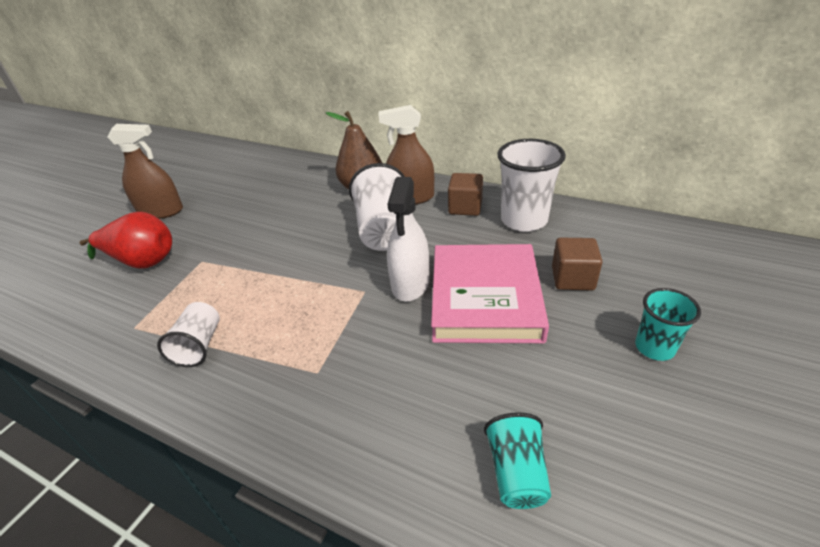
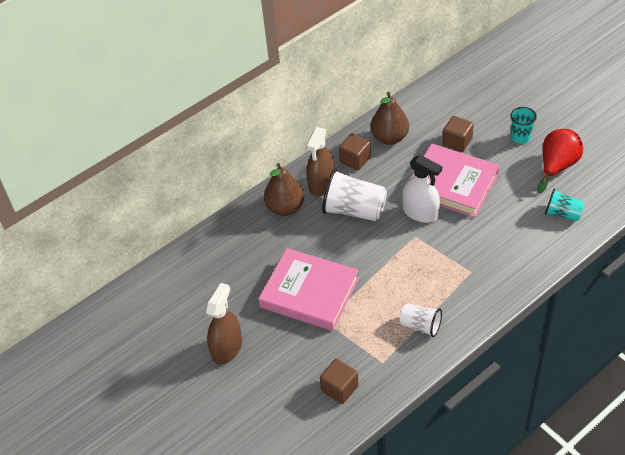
camera: 65 degrees left, 10 degrees up
red pear [79,212,172,269] -> red pear moved to [538,129,583,193]
white cup [497,139,566,232] -> brown pear [371,92,409,145]
none -> pink book [259,248,359,331]
none -> brown cube [320,359,359,404]

